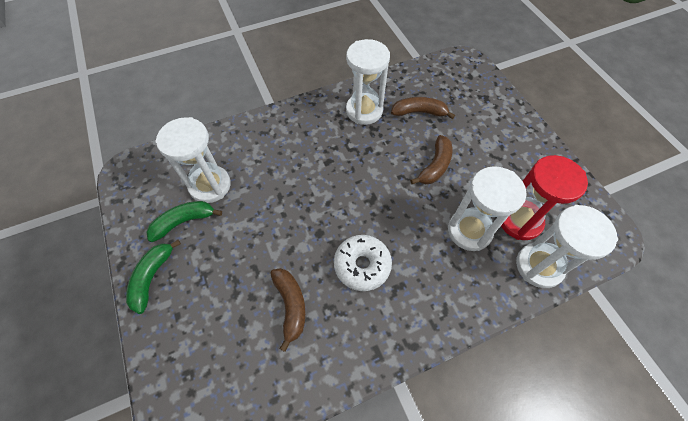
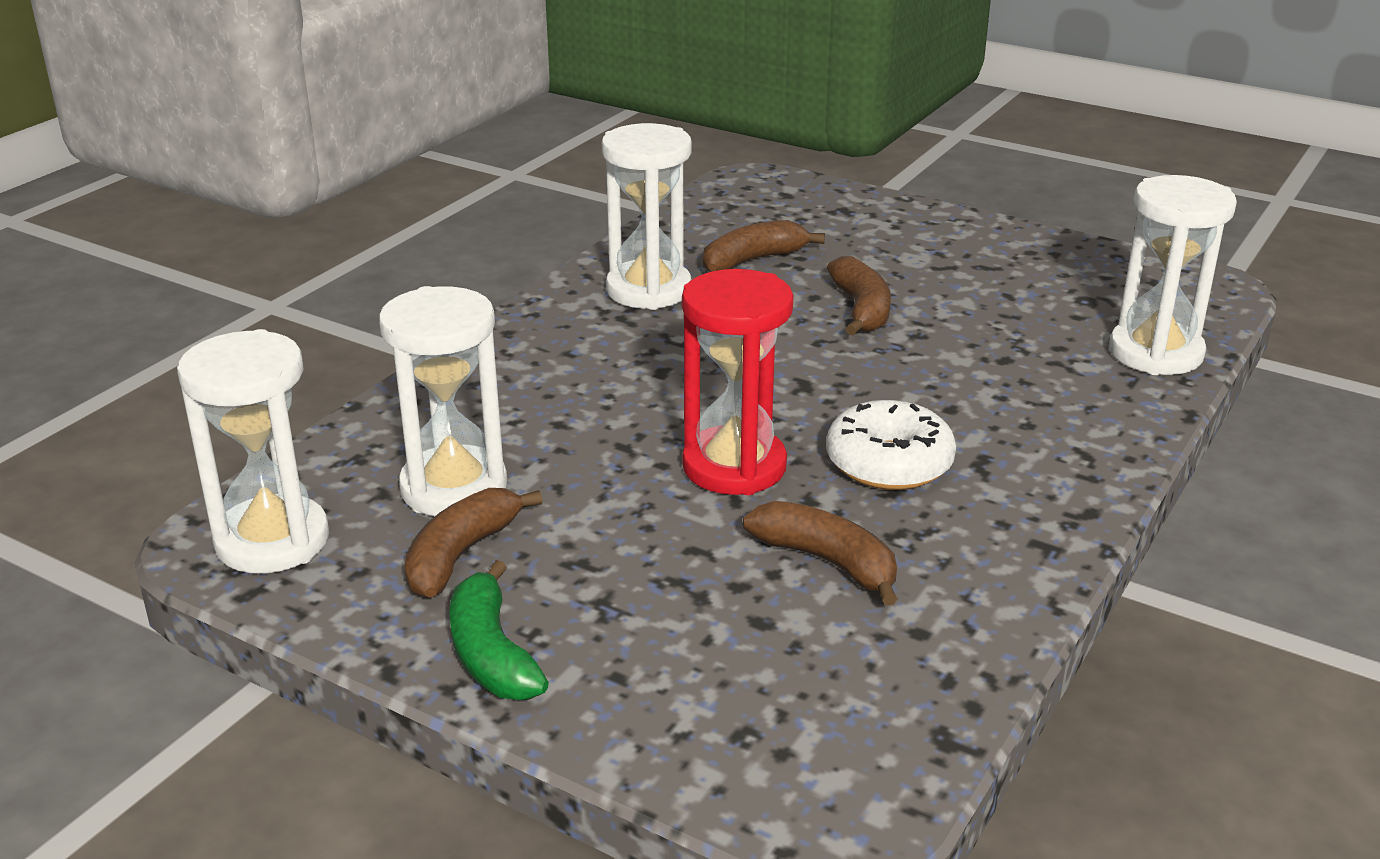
camera: 35 degrees left, 30 degrees down
green banana [146,201,222,242] -> brown banana [404,488,542,598]
white hourglass [448,166,527,251] -> white hourglass moved to [177,329,329,573]
red hourglass [501,155,588,240] -> red hourglass moved to [682,269,794,495]

